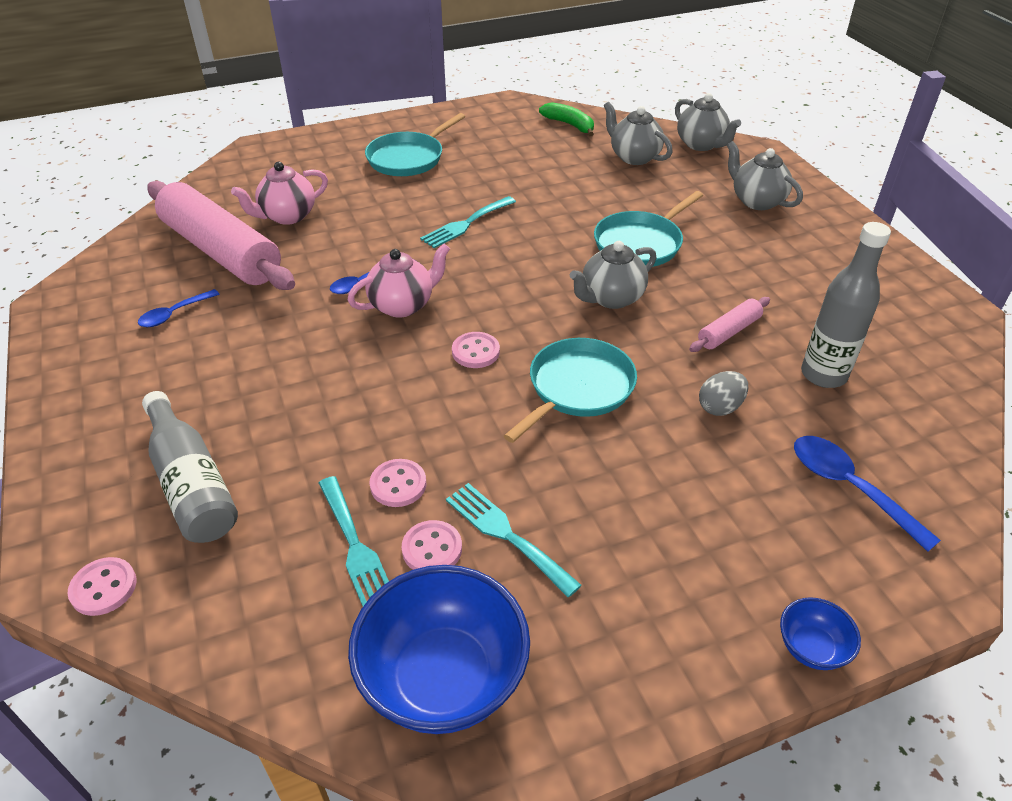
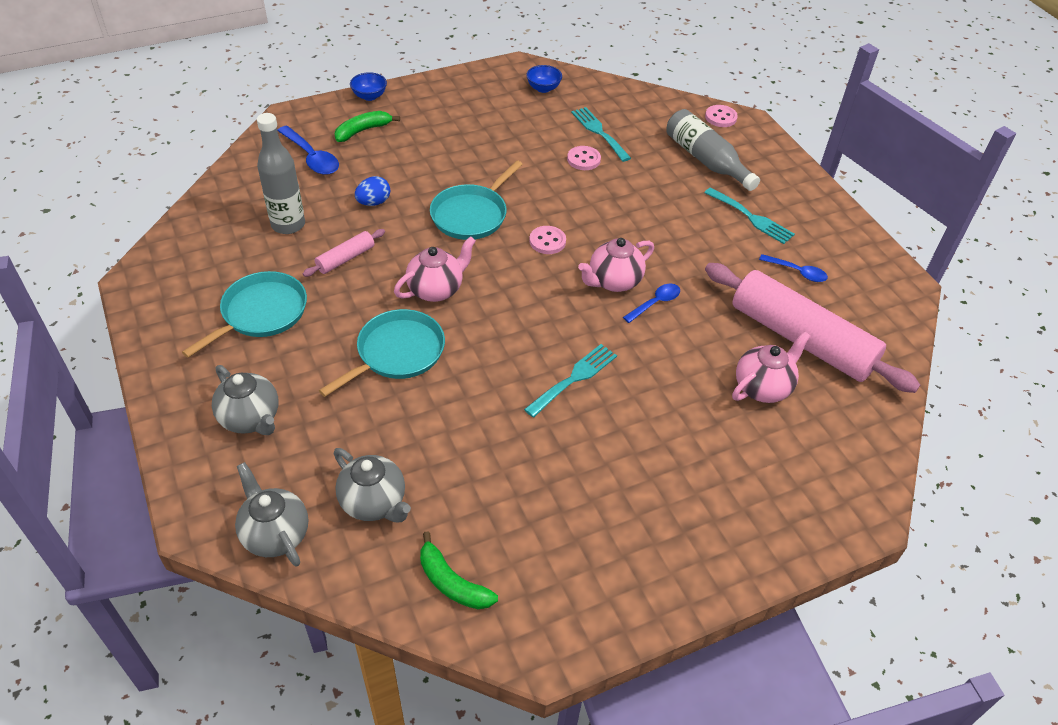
camera: 175 degrees right, 5 degrees up
blue spoon [138,289,220,327] -> blue spoon turned 75 degrees clockwise [759,254,828,282]
blue bowl [348,565,530,734] -> blue bowl [526,65,562,93], size x0.46
turquoise pan [365,113,465,176] -> turquoise pan moved to [182,271,307,358]
pink button [402,520,462,570] -> none
turquoise fork [446,483,582,597] -> turquoise fork moved to [704,187,795,244]
grey teapot [570,241,656,309] -> pink teapot [394,236,476,302]
grey egg [699,371,748,416] -> blue egg [355,176,390,206]
none -> green banana [335,111,400,142]

